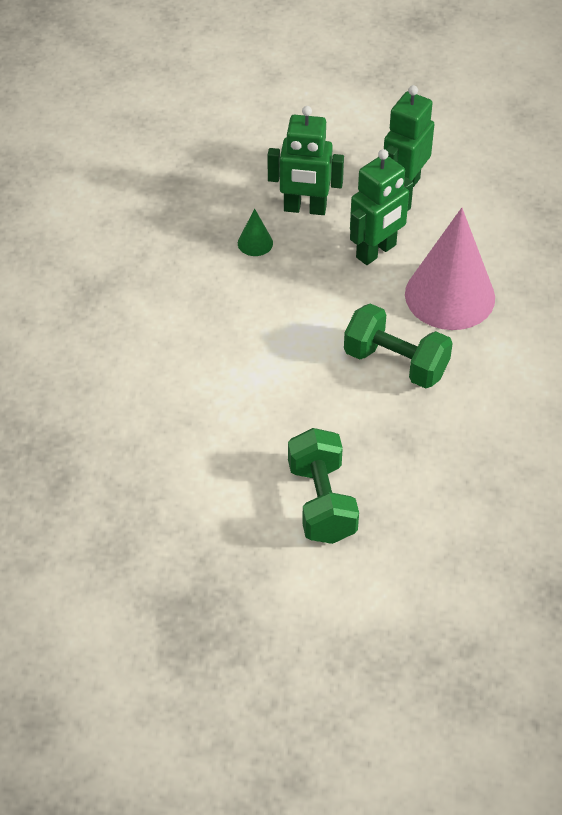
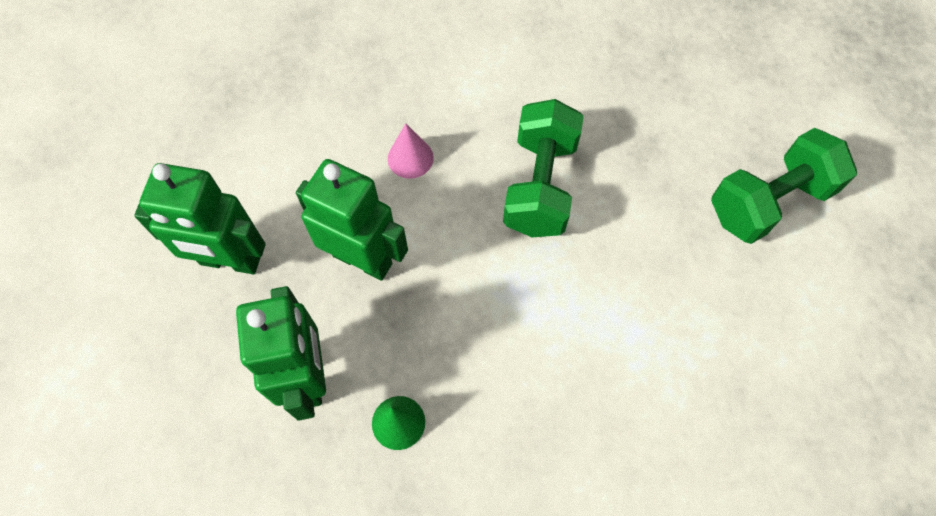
camera: 110 degrees left, 15 degrees up
pink cone [405,208,495,330] -> pink cone [388,123,434,179], size x0.41

